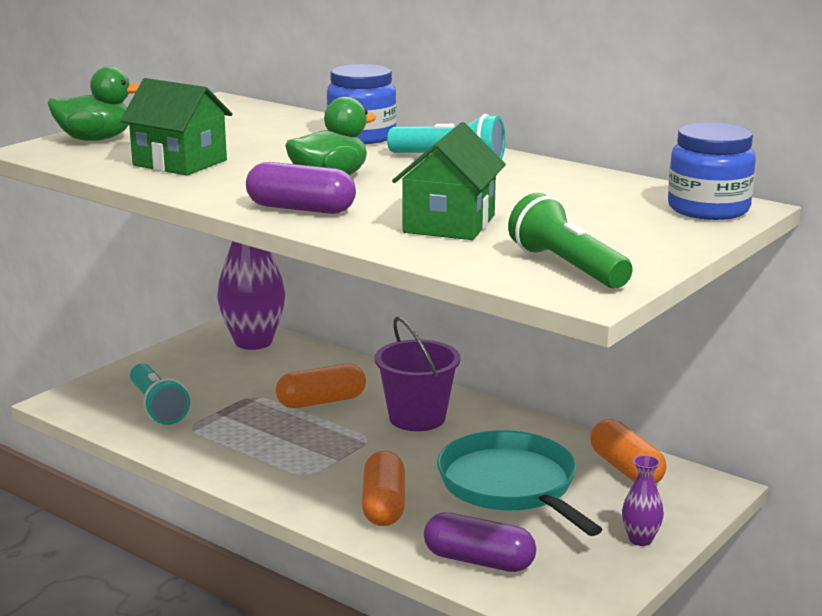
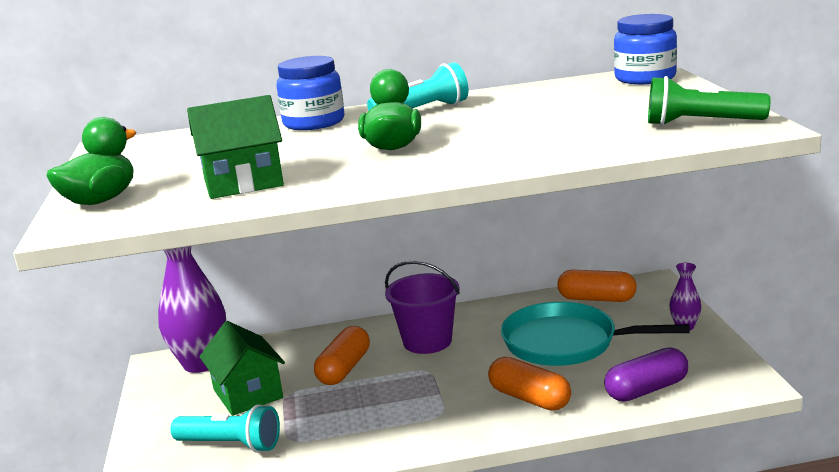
camera: 45 degrees left, 0 degrees up
purple capsule [246,162,356,214] -> none
green house [392,122,506,240] -> green house moved to [199,321,285,416]

